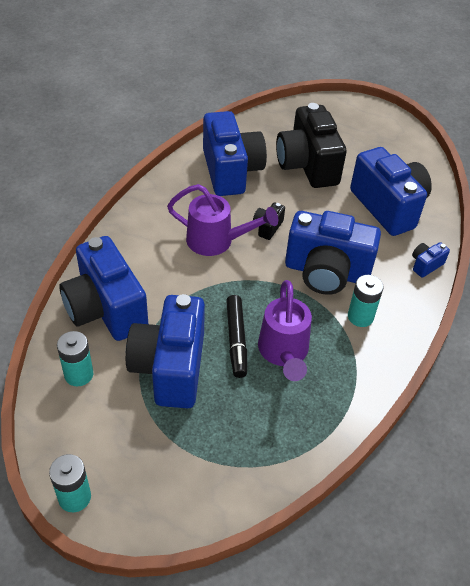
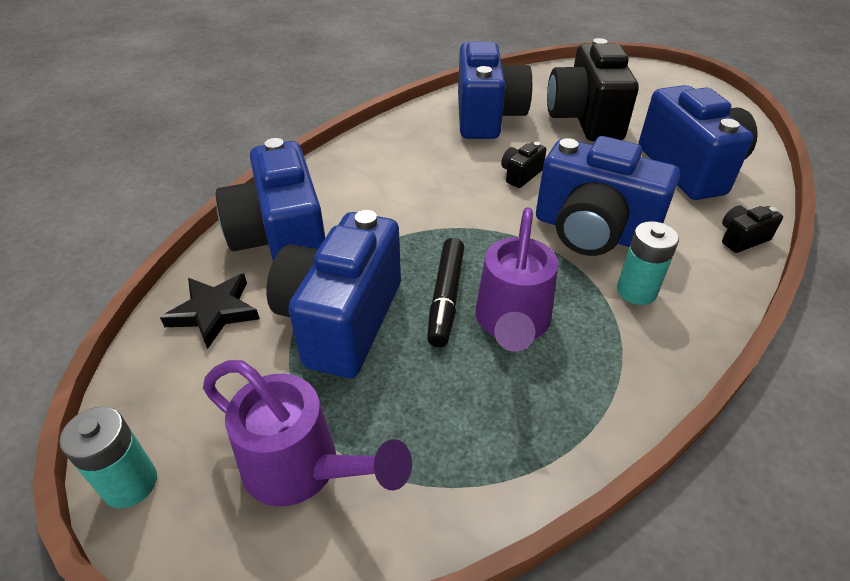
camera: 15 degrees right, 5 degrees down
turquoise battery [57,331,93,386] -> black star [160,274,260,349]
purple watering can [167,184,278,256] -> purple watering can moved to [203,360,412,506]
blue camera [412,242,450,278] -> black camera [722,205,783,253]

